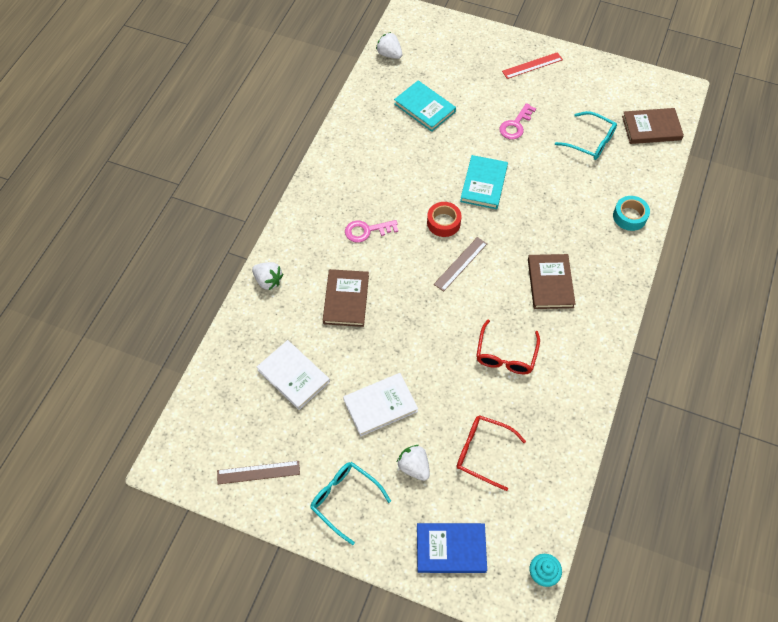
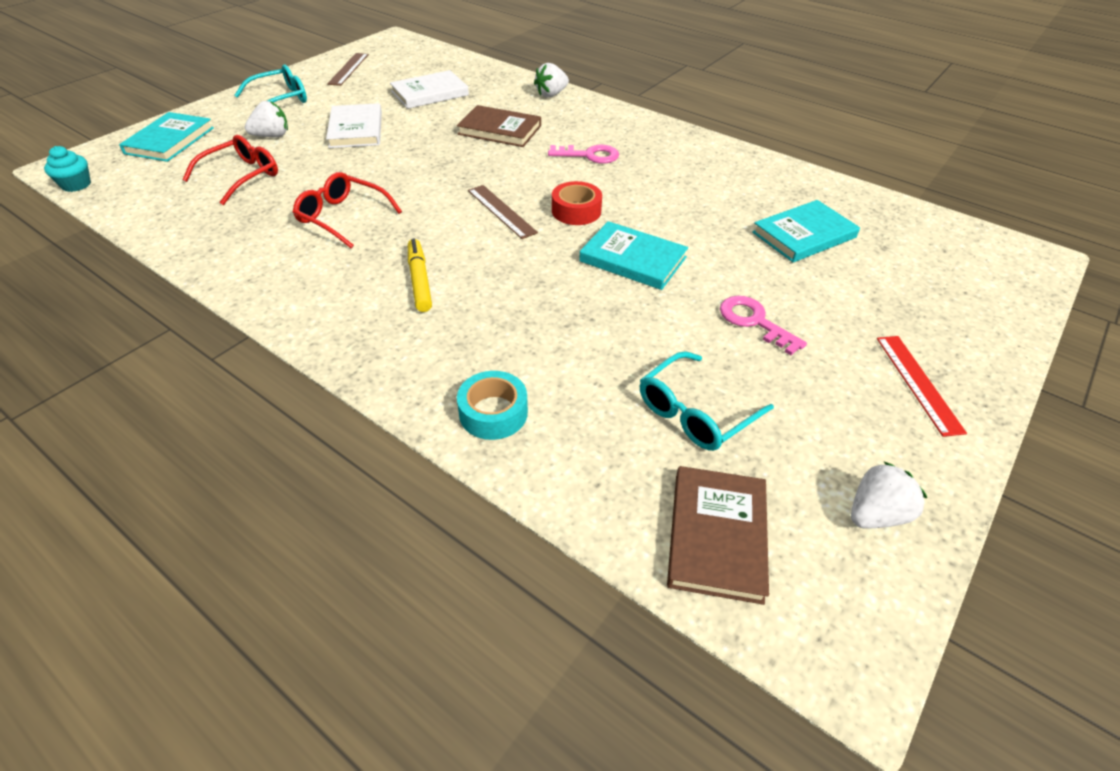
camera: 105 degrees right, 15 degrees down
pink key [345,220,398,243] -> pink key turned 90 degrees clockwise [548,145,619,164]
white strawberry [376,32,402,59] -> white strawberry moved to [851,462,927,528]
blue book [417,523,487,573] -> turquoise book [119,112,214,162]
brown book [528,254,575,309] -> yellow marker [408,239,432,312]

